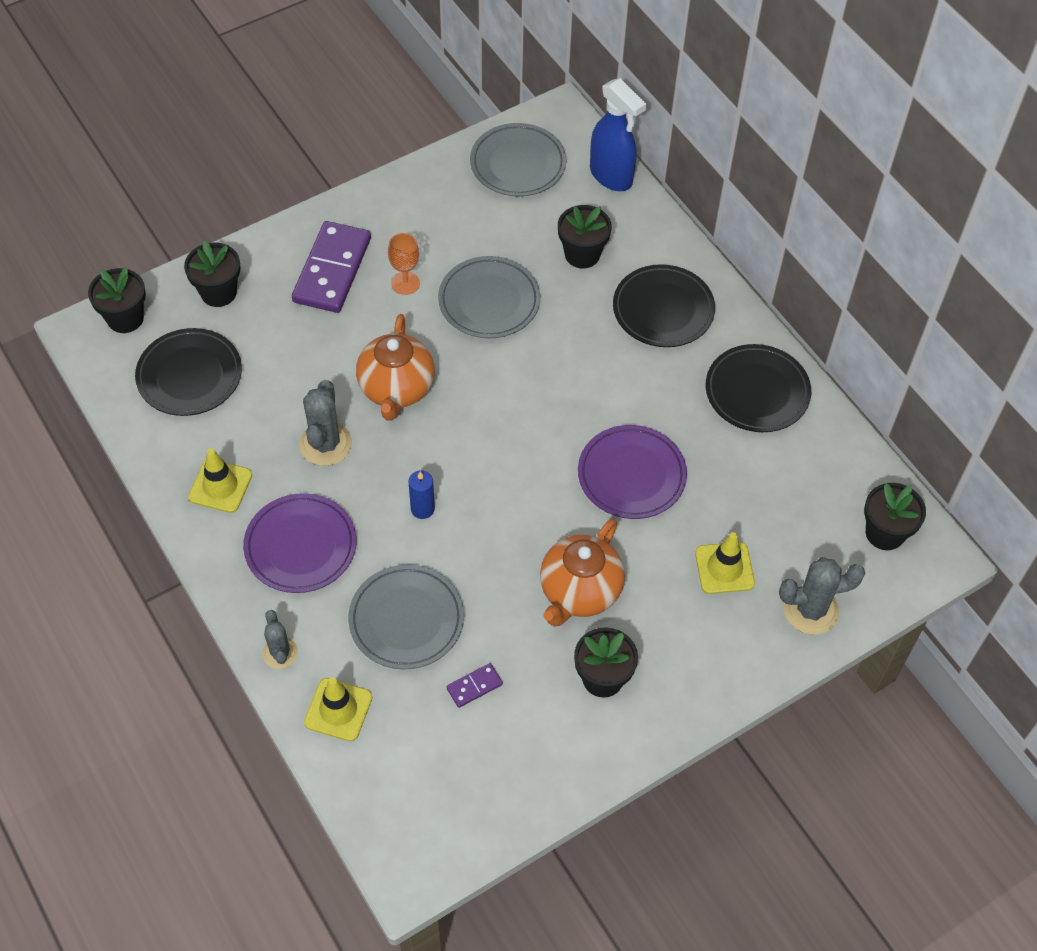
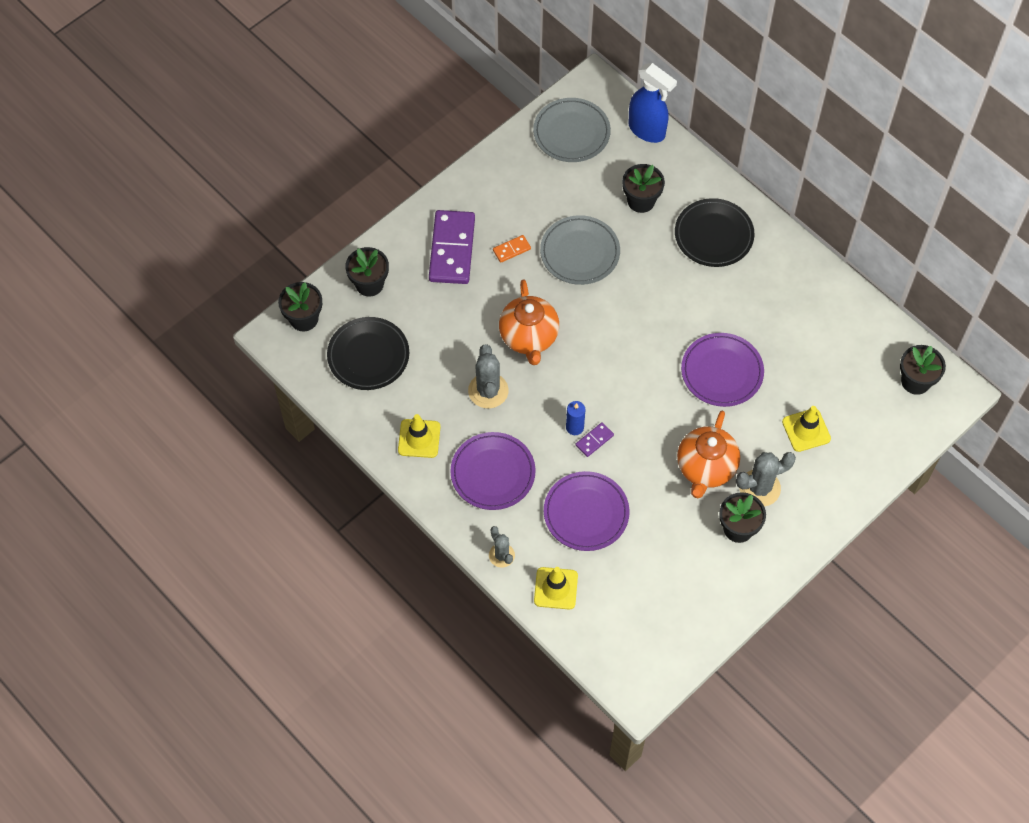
camera: 10 degrees left, 5 degrees up
grey plate [348,565,464,670] -> purple plate [544,471,630,551]
orange goblet [388,233,420,295] -> orange domino [493,235,531,263]
purple domino [446,663,503,708] -> purple domino moved to [575,422,614,457]
black plate [706,344,811,432] -> none
grey cactus [779,557,865,634] -> grey cactus moved to [736,452,796,506]

